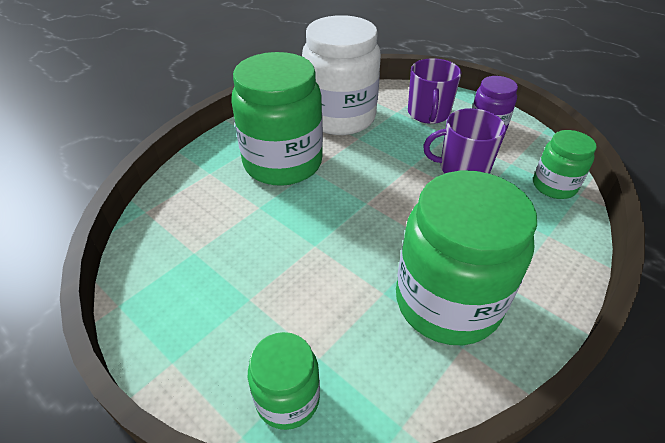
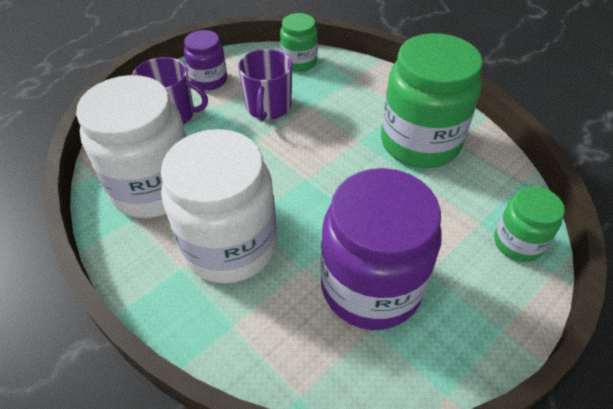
camera: 85 degrees left, 5 degrees up
green jar [232,52,323,186] -> white jar [161,129,277,284]
none -> purple jar [321,168,442,330]

